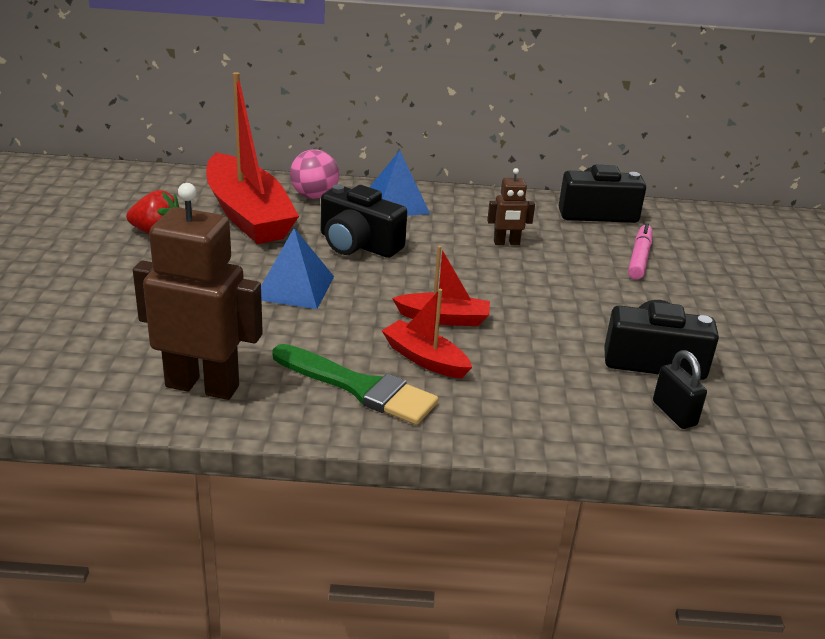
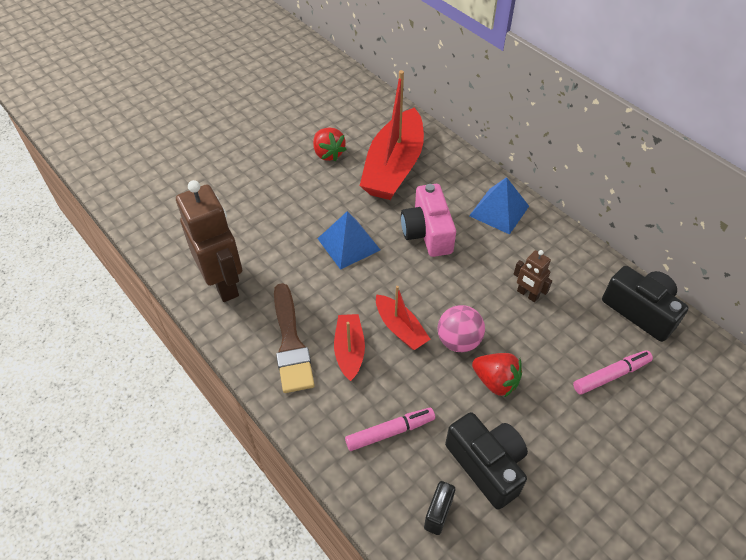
camera: 50 degrees right, 20 degrees up
green brush [273,344,439,425] -> brown brush [274,283,314,393]
pink ball [290,149,339,199] -> pink ball moved to [438,305,485,352]
black camera [321,184,407,258] -> pink camera [401,184,456,257]
none -> pink marker [345,408,435,451]
none -> red strawberry [472,353,522,398]

